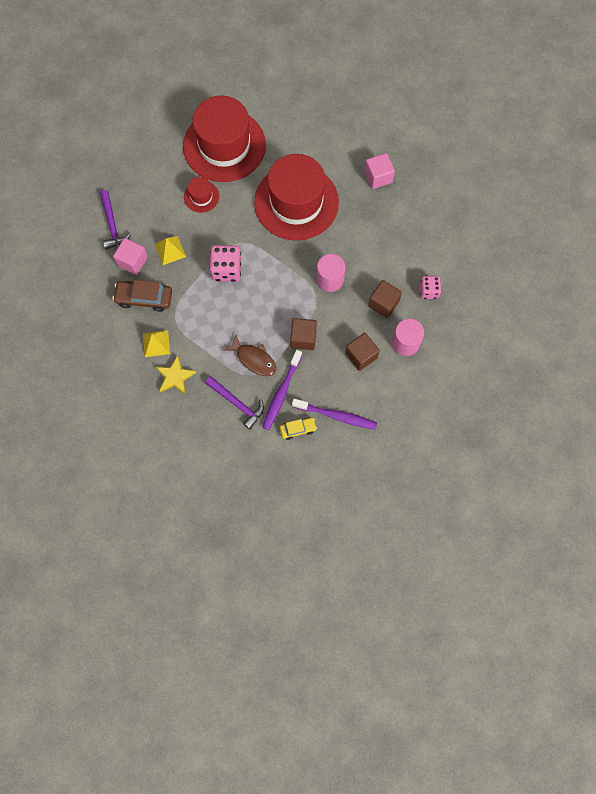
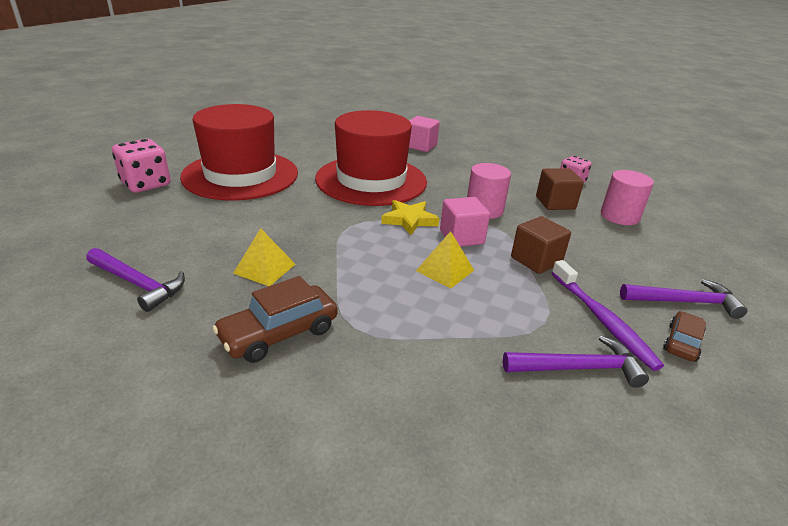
camera: 45 degrees left, 40 degrees down
pink cube [113,238,148,275] -> pink cube moved to [440,197,490,247]
yellow pyramid [143,330,170,357] -> yellow pyramid moved to [416,231,474,288]
yellow star [156,355,196,394] -> yellow star moved to [381,200,439,235]
red hat [184,177,219,213] -> none
pink dice [209,245,241,282] -> pink dice moved to [112,139,171,193]
brown fish [223,335,276,376] -> none
yellow car [280,417,317,440] -> brown car [663,311,706,362]
purple toothbrush [292,399,377,429] -> purple hammer [620,279,747,319]
brown cube [345,333,380,371] -> none

